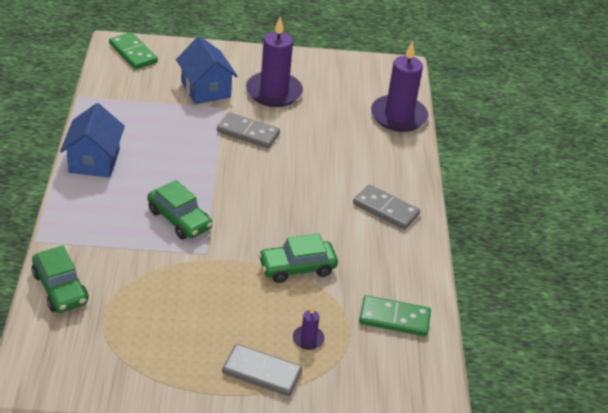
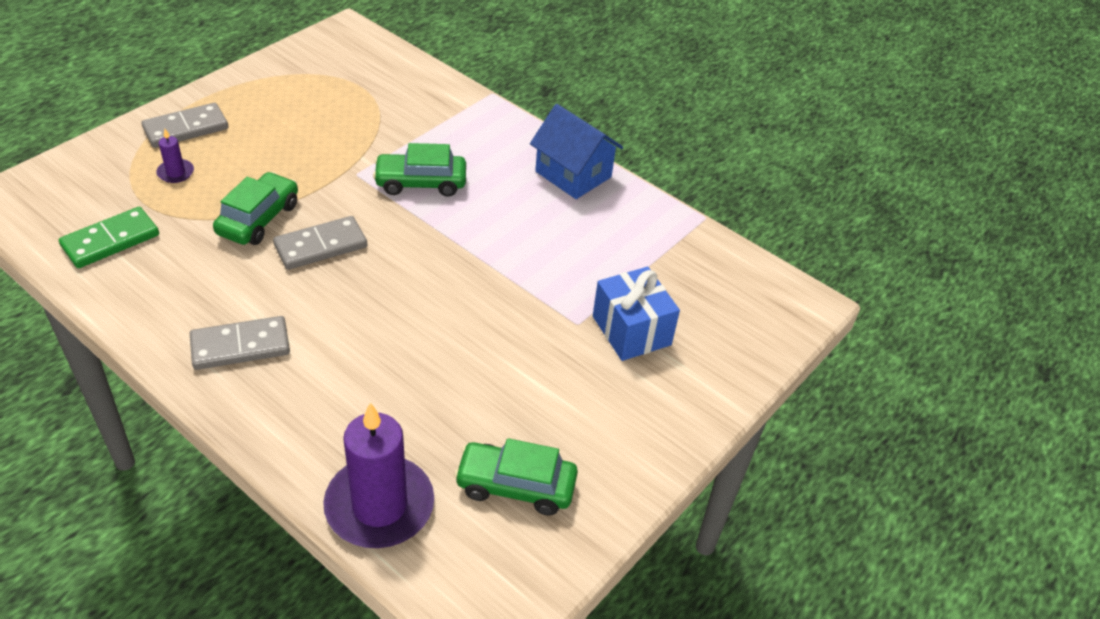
camera: 130 degrees right, 5 degrees up
green car [32,246,89,313] -> green car moved to [454,438,578,516]
green domino [109,32,158,69] -> none
blue house [176,36,238,104] -> blue gift [593,267,680,361]
grey domino [217,112,280,148] -> grey domino moved to [273,216,367,270]
purple candle [246,17,303,107] -> none

